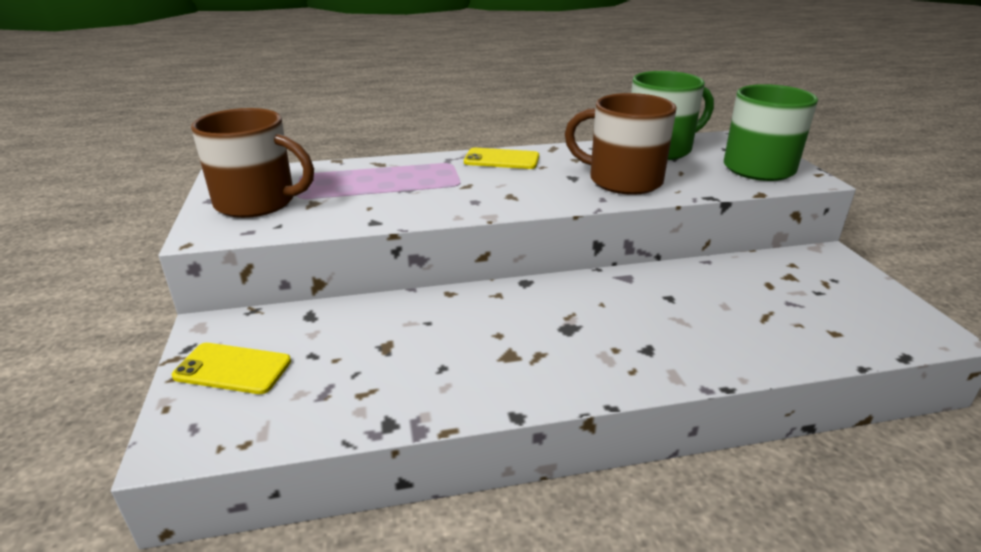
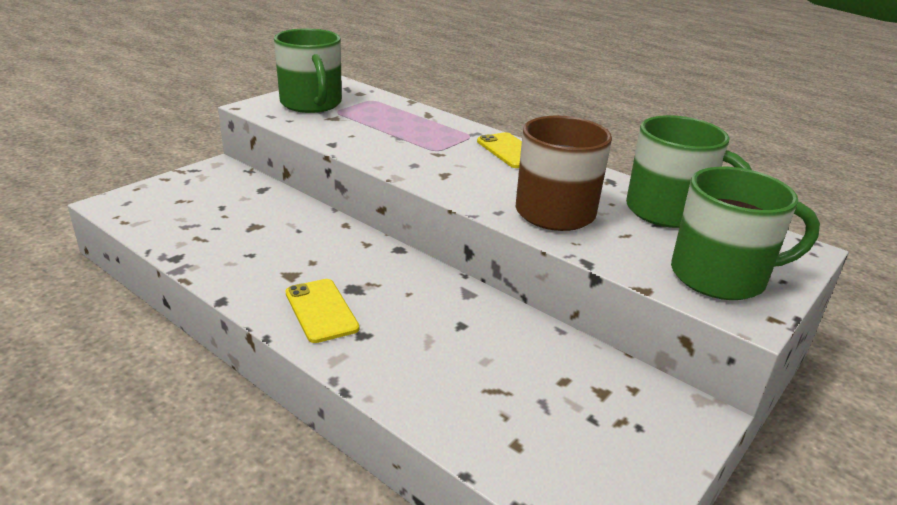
camera: 50 degrees right, 0 degrees up
yellow phone [172,343,291,394] -> yellow phone moved to [285,279,359,343]
brown mug [191,108,314,218] -> green mug [274,28,342,113]

